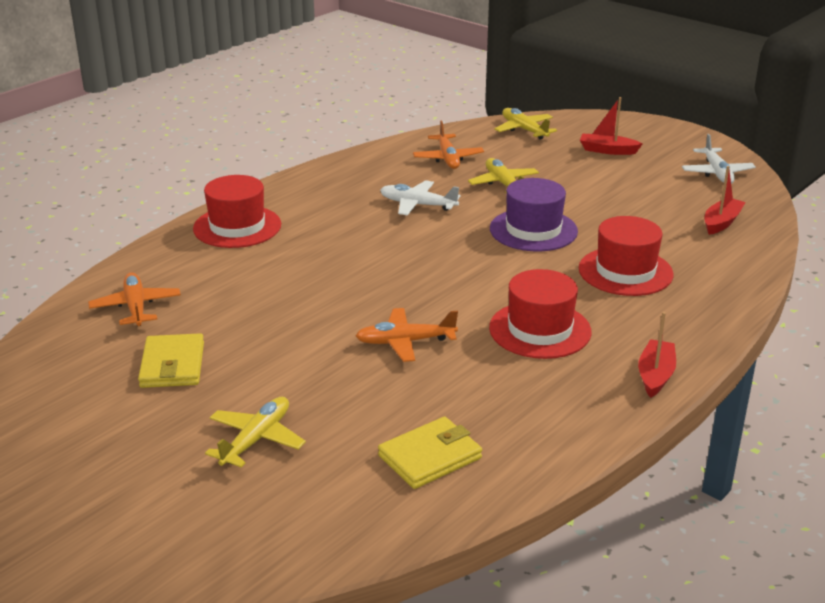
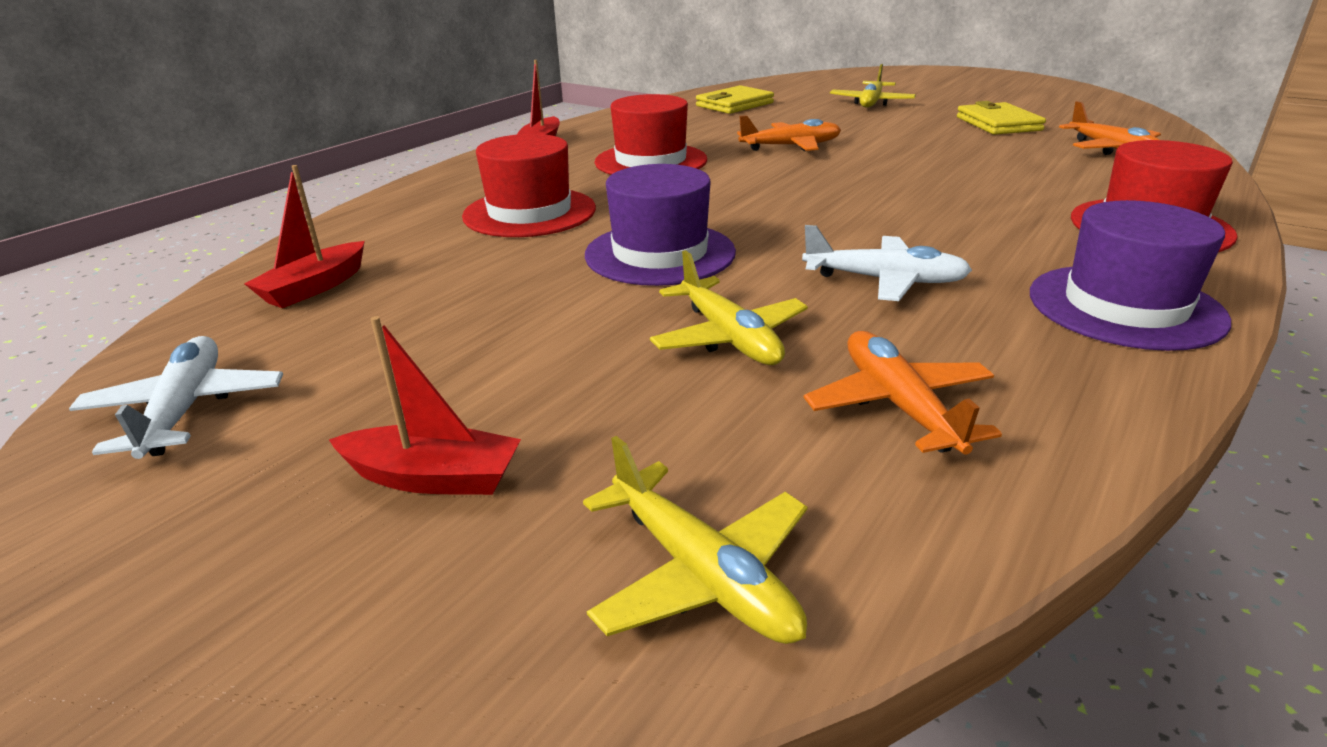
camera: 175 degrees right, 0 degrees up
none -> purple hat [1030,200,1231,351]

